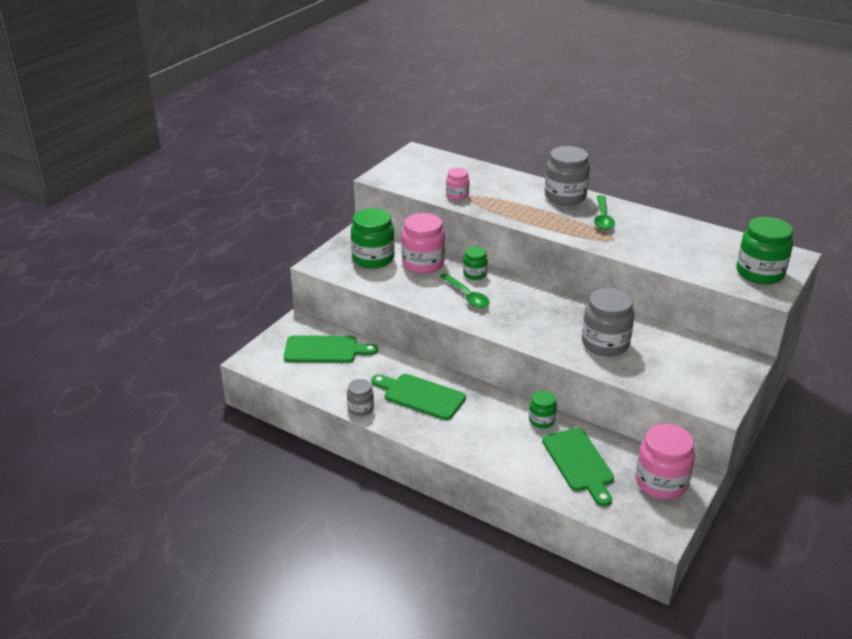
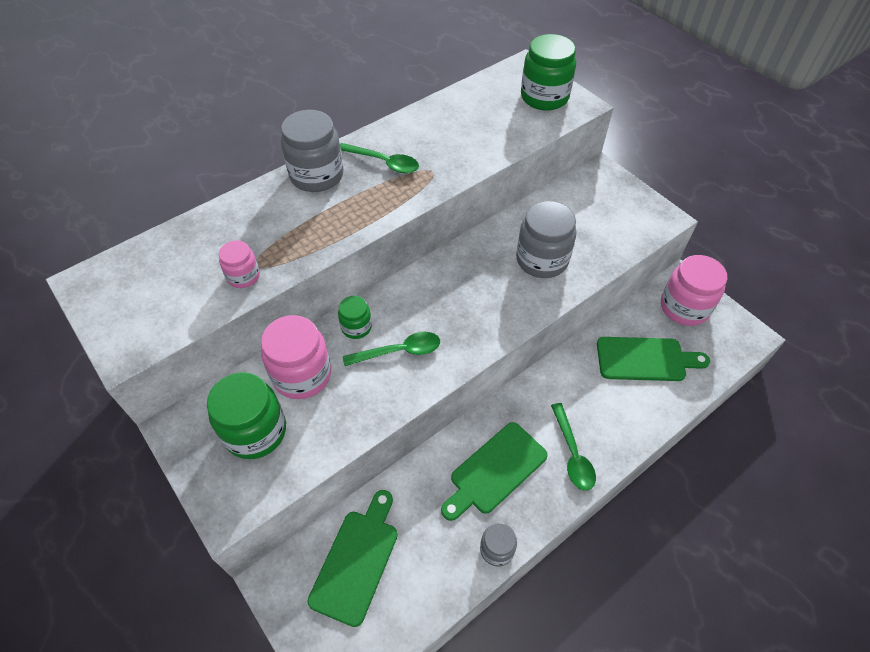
camera: 70 degrees left, 20 degrees up
green jar [529,391,557,428] -> none
none -> green spoon [551,403,596,491]

